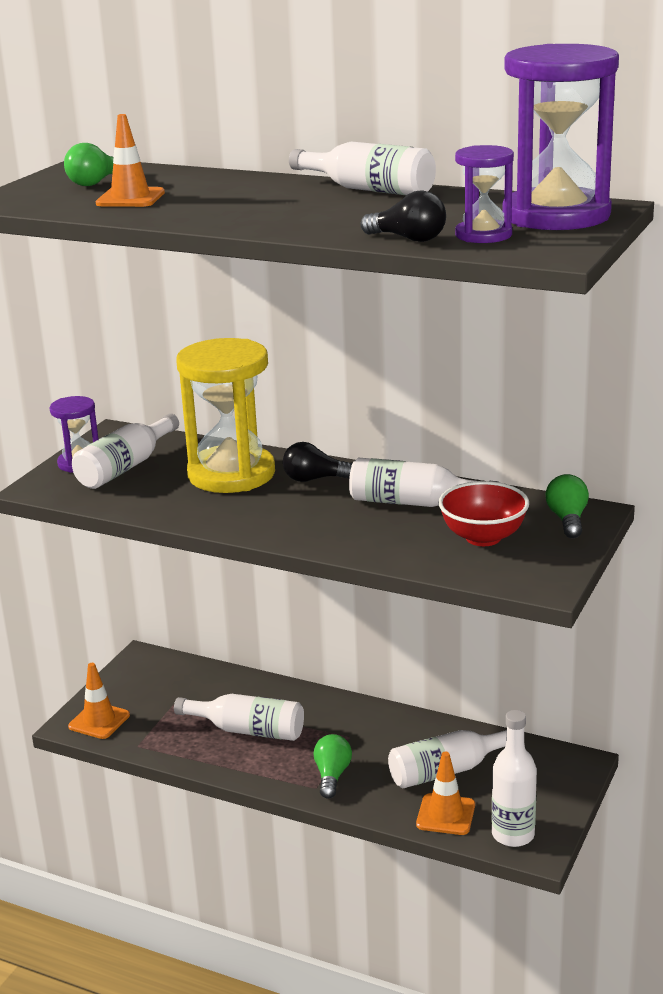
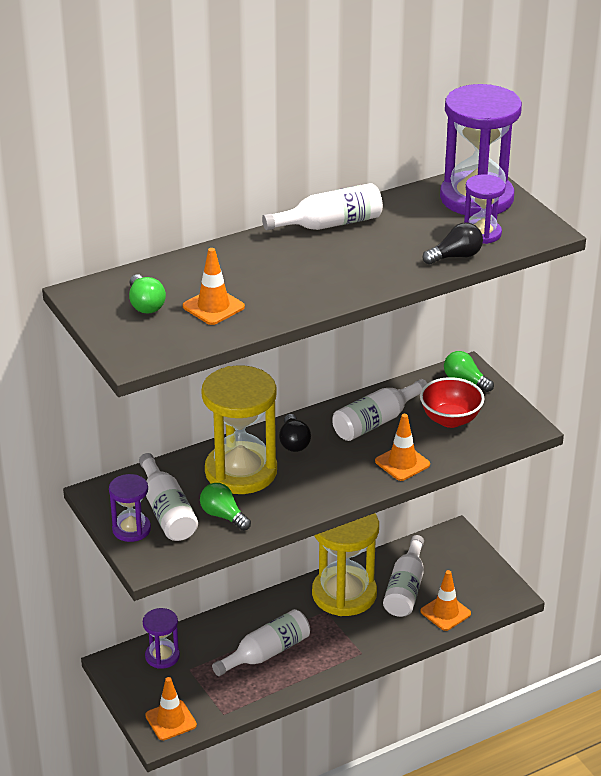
camera: 55 degrees left, 10 degrees up
black light bulb [283,442,352,482] -> black light bulb turned 45 degrees counterclockwise [279,414,311,452]
green light bulb [313,734,352,799] -> green light bulb moved to [200,483,251,531]
white bottle [492,710,537,847] -> none
none -> purple hourglass [143,608,180,669]
none -> yellow hourglass [312,513,379,616]
none -> orange traffic cone [375,414,430,481]

